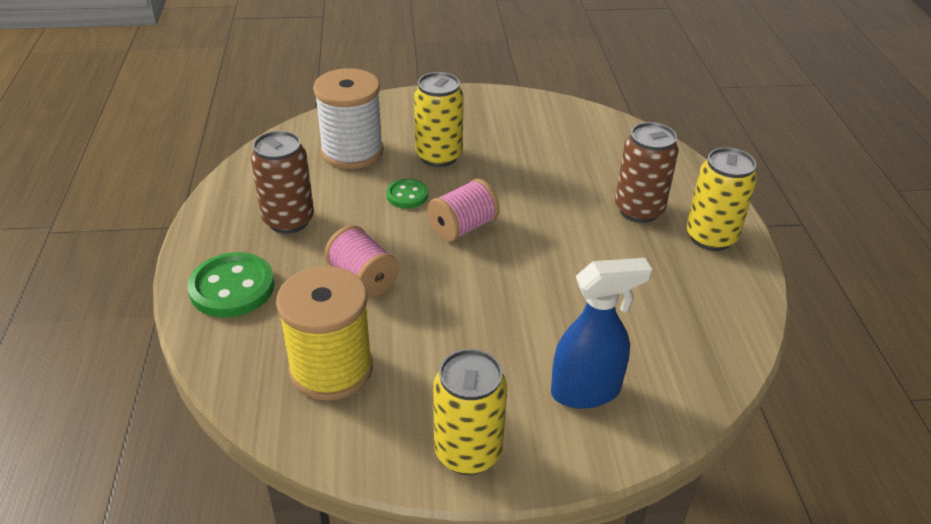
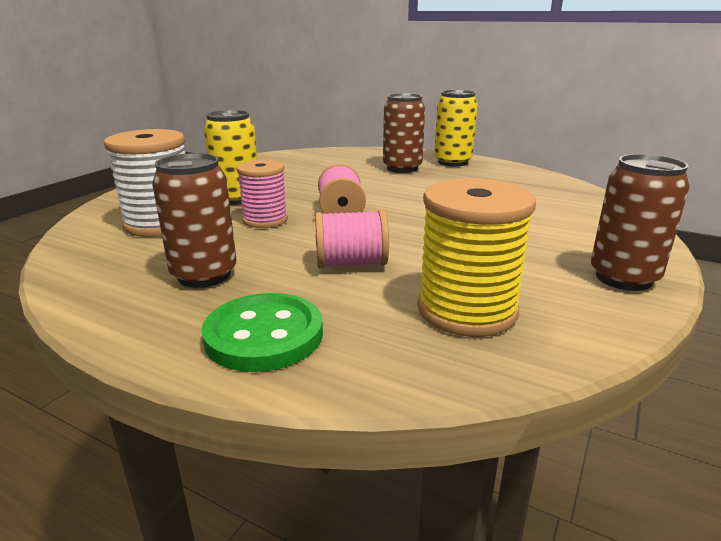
camera: 55 degrees left, 15 degrees down
green button [386,179,428,208] -> pink spool [237,159,288,228]
yellow can [433,349,507,475] -> brown can [591,154,690,291]
blue spray bottle [551,258,652,409] -> none

